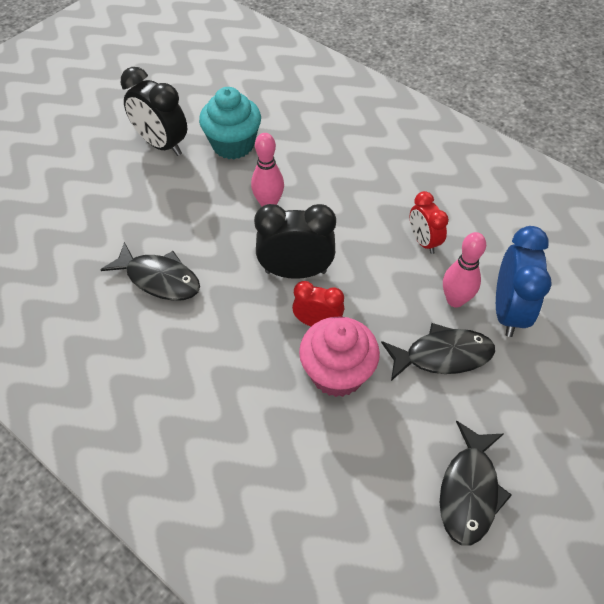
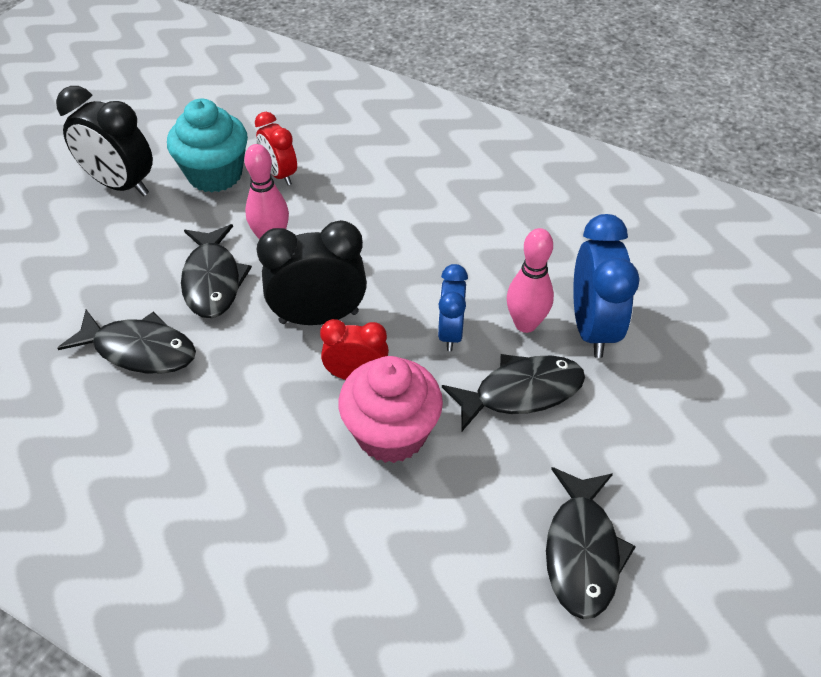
camera: 10 degrees left, 5 degrees down
red clock [410,191,449,254] -> red clock moved to [255,112,297,185]
none -> black fish [181,224,252,318]
none -> blue clock [438,264,468,351]

